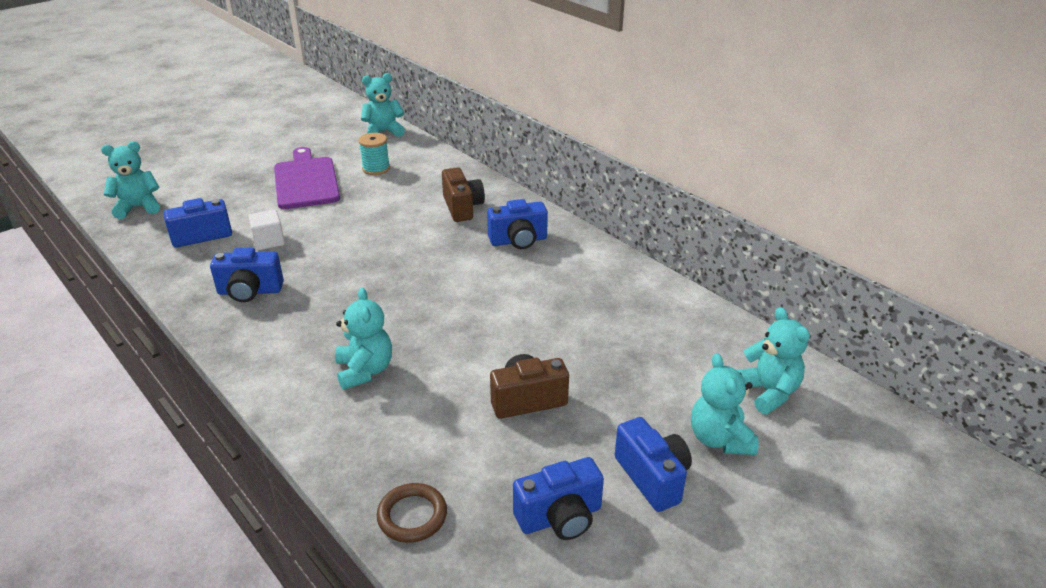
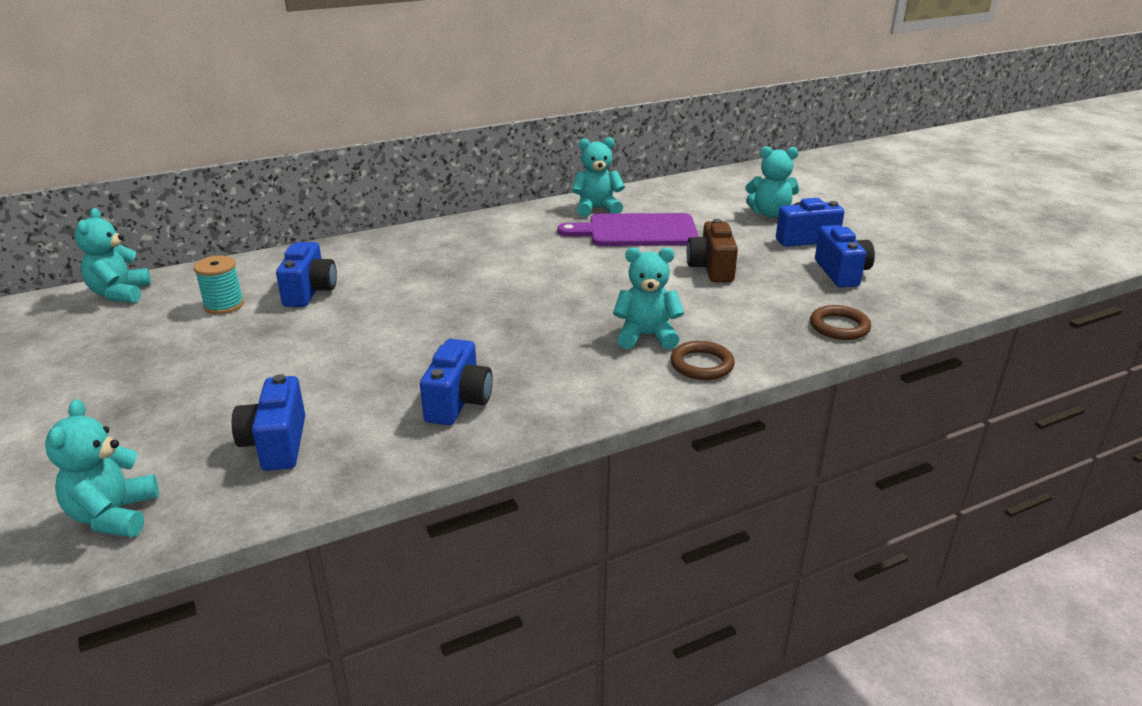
camera: 75 degrees left, 5 degrees down
white cube [248,209,285,250] -> none
purple cutting board [274,147,340,209] -> purple cutting board moved to [557,213,699,246]
brown camera [442,167,485,222] -> none
blue camera [487,199,548,249] -> blue camera moved to [276,242,337,307]
turquoise teddy bear [737,307,810,414] -> turquoise teddy bear moved to [572,137,625,217]
none -> brown ring [671,341,735,380]

